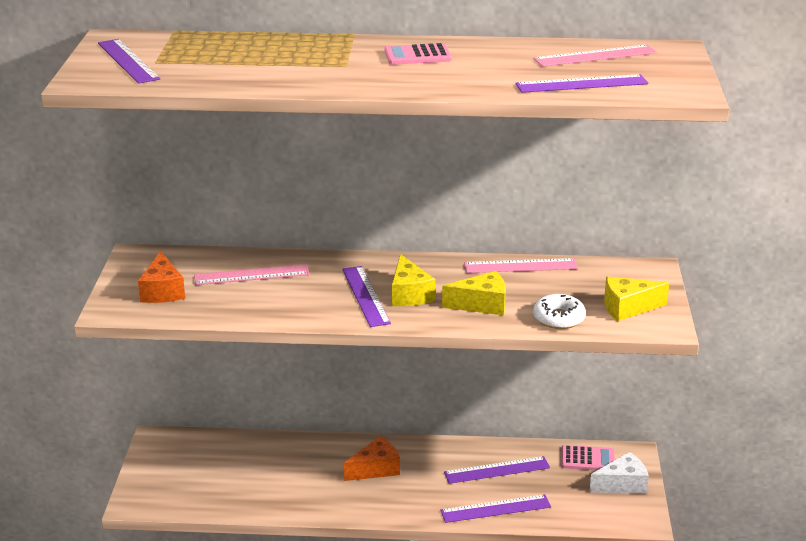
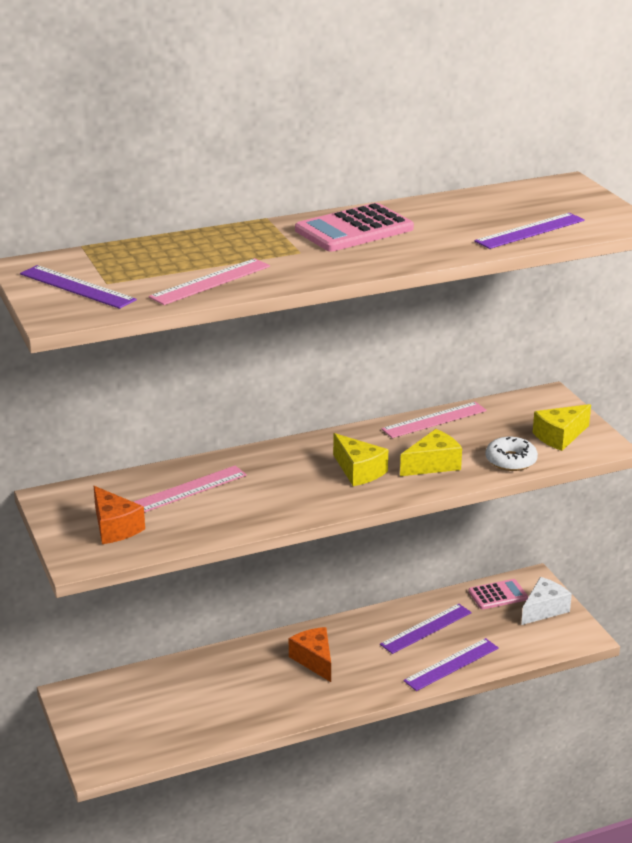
camera: 25 degrees left, 0 degrees up
purple ruler [342,266,391,327] -> none
orange cheese [344,436,400,481] -> orange cheese turned 60 degrees counterclockwise [289,627,331,682]
pink calculator [385,43,452,65] -> pink calculator [295,203,414,252], size x1.62
pink ruler [533,44,657,67] -> pink ruler moved to [149,258,270,305]

